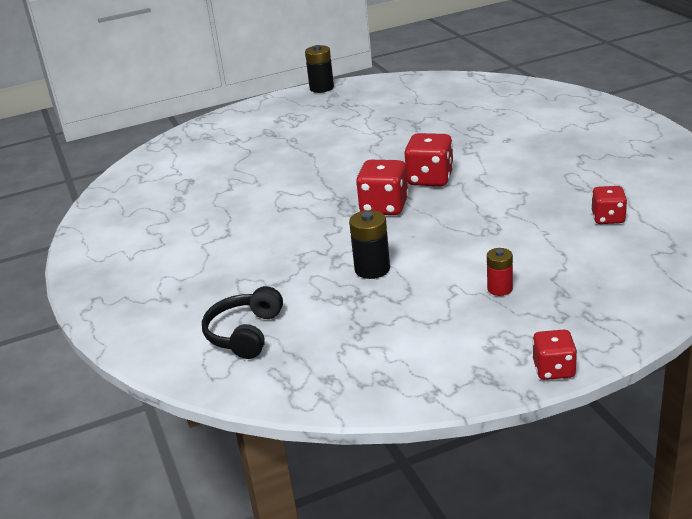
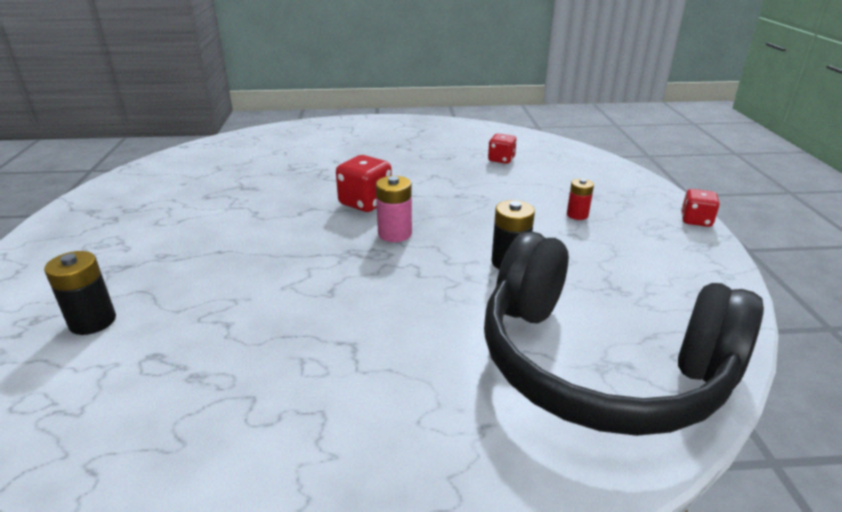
camera: 75 degrees left, 0 degrees up
black headphones [202,286,283,359] -> black headphones [484,231,764,436], size x2.39
black battery [305,45,334,93] -> black battery moved to [44,251,116,335]
red dice [356,160,409,215] -> pink battery [376,176,412,242]

